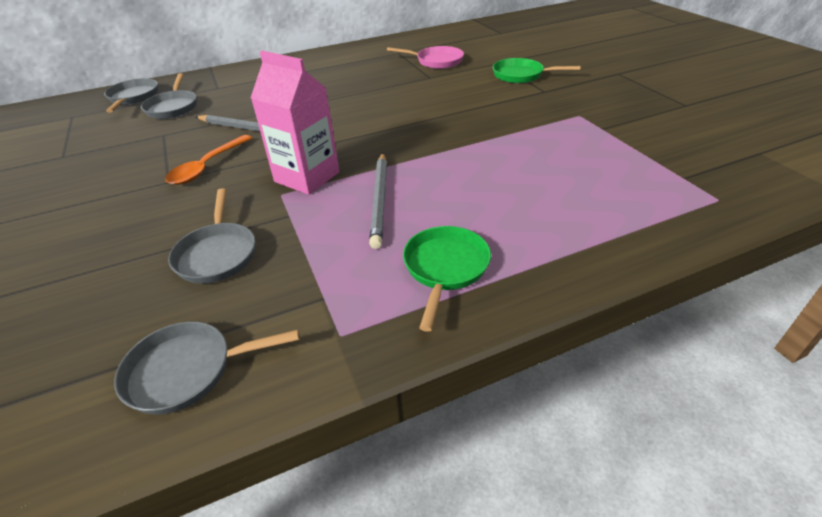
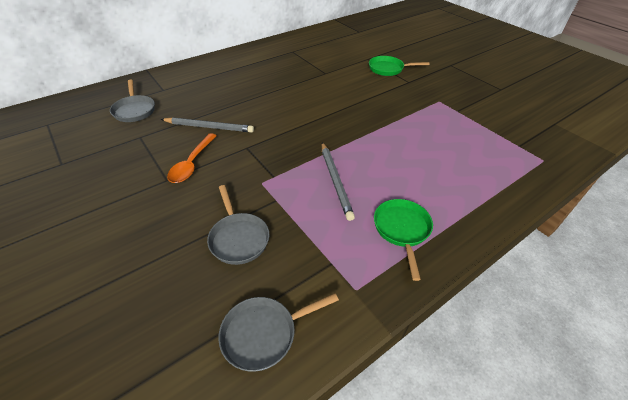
camera: 15 degrees left, 5 degrees up
grey pan [104,78,158,113] -> none
pink carton [251,51,340,195] -> none
pink pan [387,46,464,69] -> none

